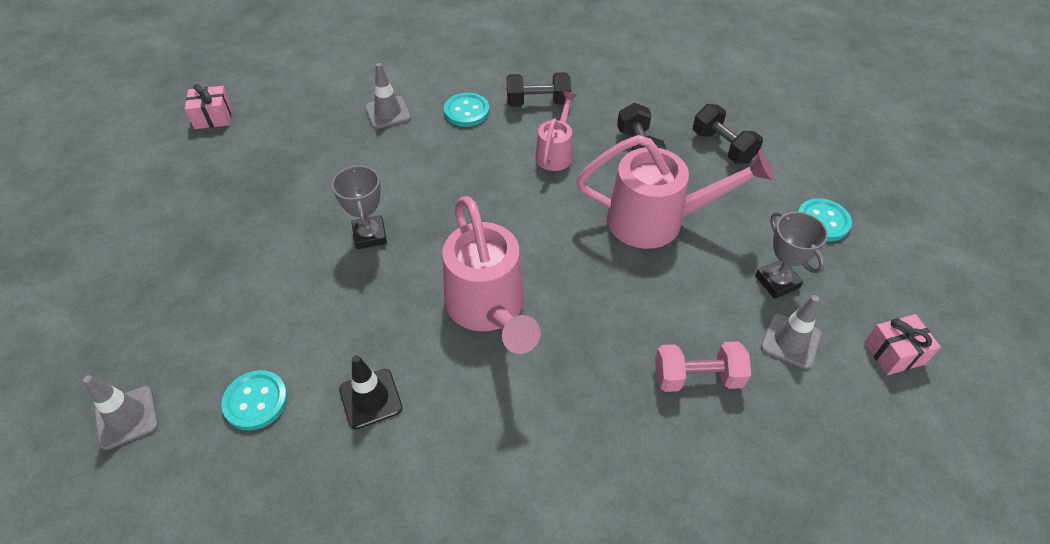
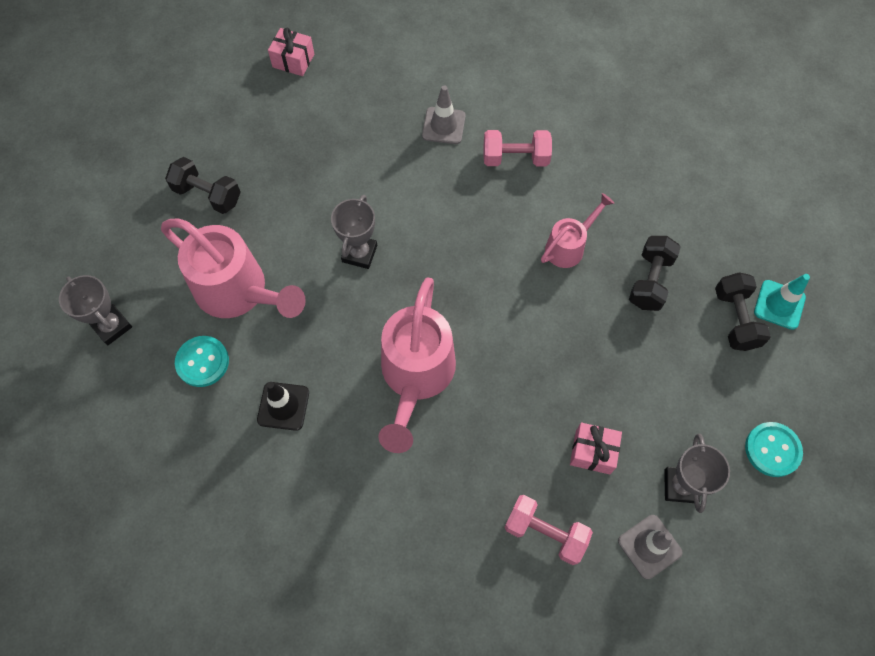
camera: 30 degrees right, 15 degrees up
grey traffic cone [83,375,158,450] -> grey trophy [59,275,132,345]
turquoise button [444,93,490,127] -> pink dumbbell [484,130,552,166]
black dumbbell [506,72,571,107] -> black dumbbell moved to [165,157,241,214]
pink watering can [577,135,774,249] -> pink watering can moved to [161,218,306,318]
pink gift [864,314,941,375] -> pink gift moved to [570,423,622,475]
none -> turquoise traffic cone [754,274,810,330]

